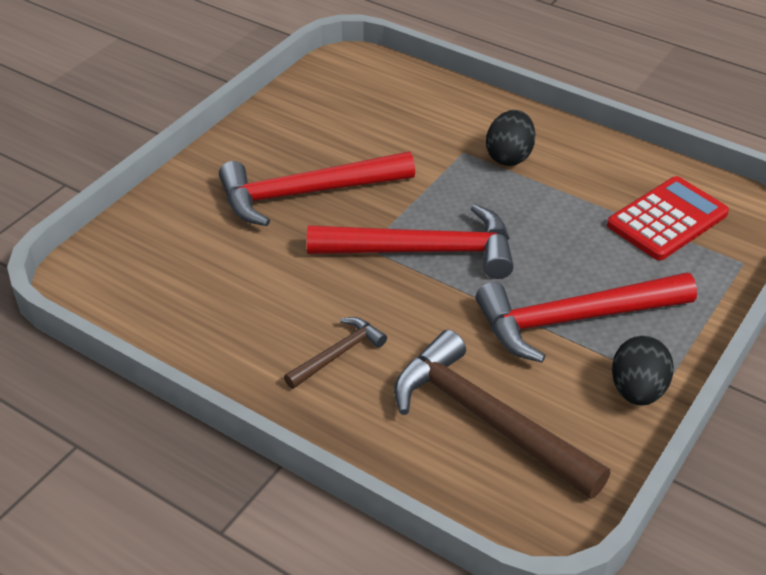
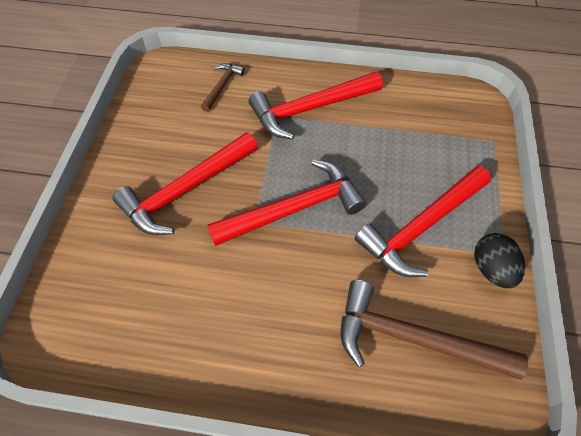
camera: 25 degrees left, 15 degrees up
brown hammer [284,317,387,389] -> brown hammer moved to [201,63,245,112]
black egg [486,110,535,166] -> red hammer [248,72,382,139]
red calculator [607,176,729,260] -> none

